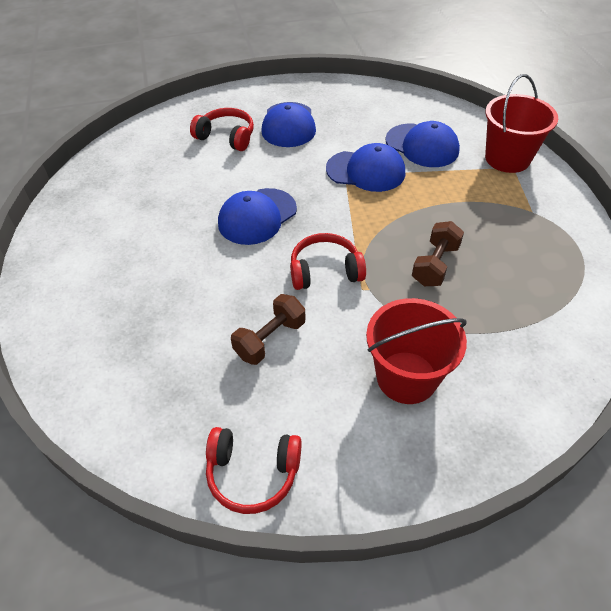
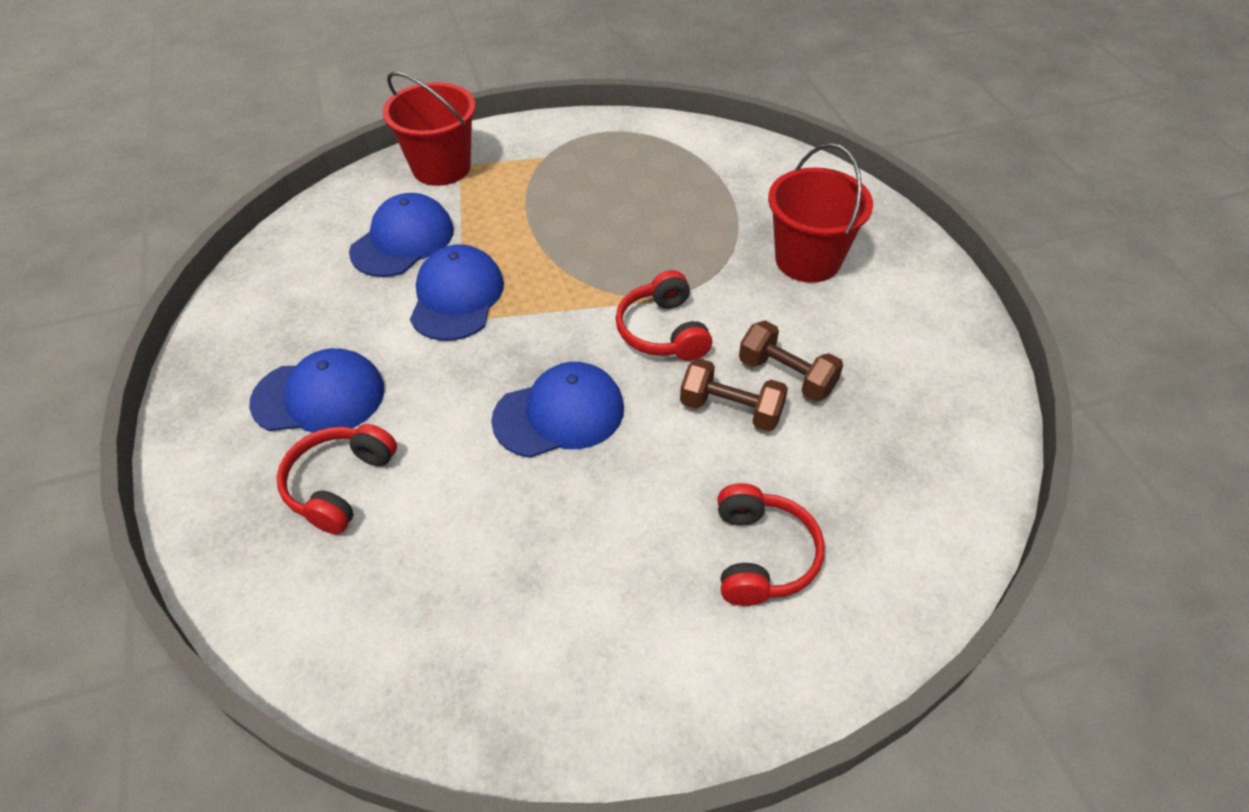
camera: 95 degrees left, 0 degrees up
red headphones [206,427,302,514] -> red headphones moved to [718,483,825,606]
blue cap [218,188,297,245] -> blue cap turned 60 degrees counterclockwise [491,362,624,458]
brown dumbbell [412,221,464,286] -> brown dumbbell moved to [680,358,788,432]

